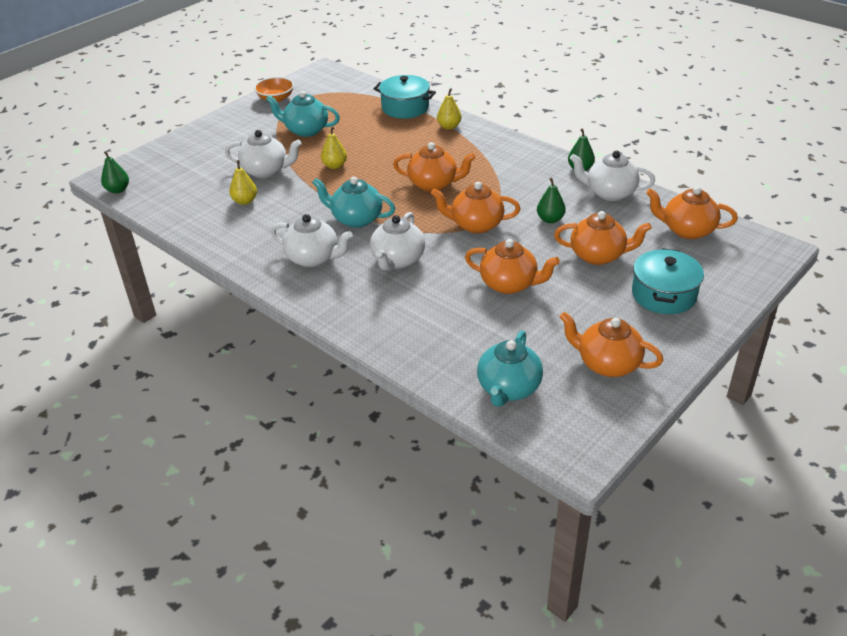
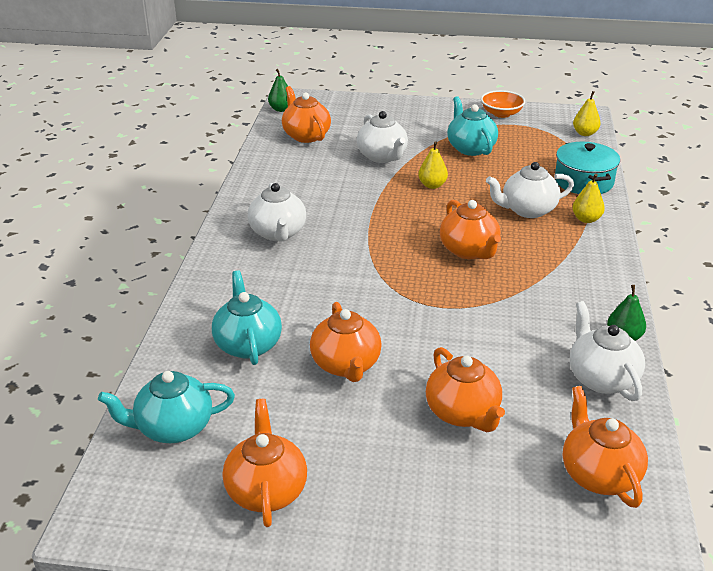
camera: 55 degrees right, 5 degrees down
yellow pear [229,160,257,205] -> yellow pear moved to [573,91,601,136]
turquoise teapot [312,177,395,228] -> turquoise teapot moved to [212,270,282,365]
white teapot [370,212,425,271] -> white teapot moved to [486,162,574,218]
orange teapot [431,182,520,234] -> orange teapot moved to [282,86,331,143]
green pear [537,178,566,223] -> none
turquoise pot [632,248,704,314] -> none

